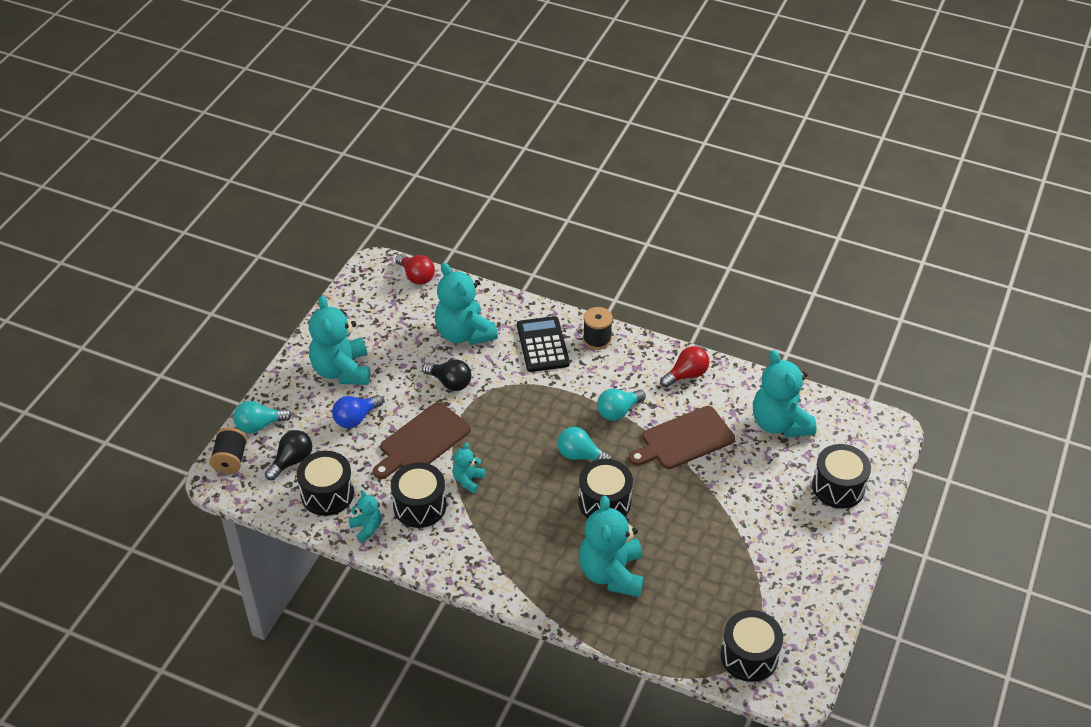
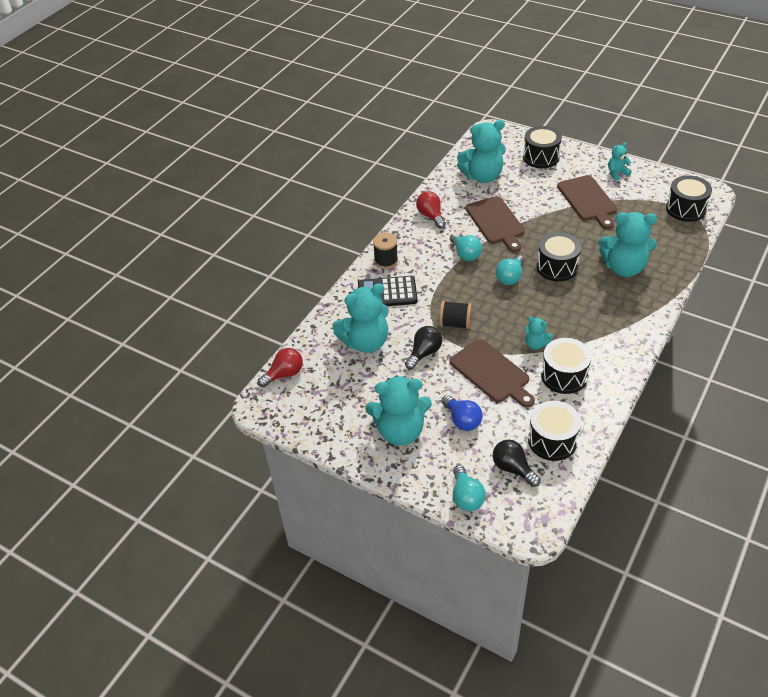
camera: 80 degrees left, 0 degrees up
black spool [209,427,247,474] -> black spool moved to [439,301,472,329]
turquoise teddy bear [348,490,382,542] -> turquoise teddy bear moved to [608,142,632,181]
none -> brown cutting board [557,175,617,229]

